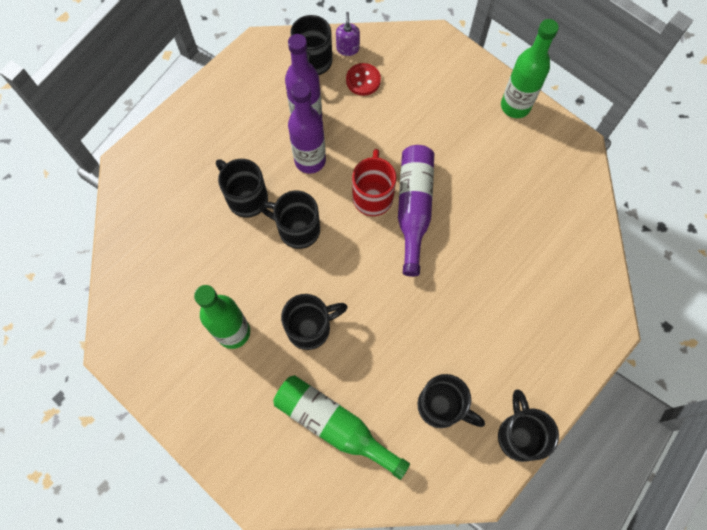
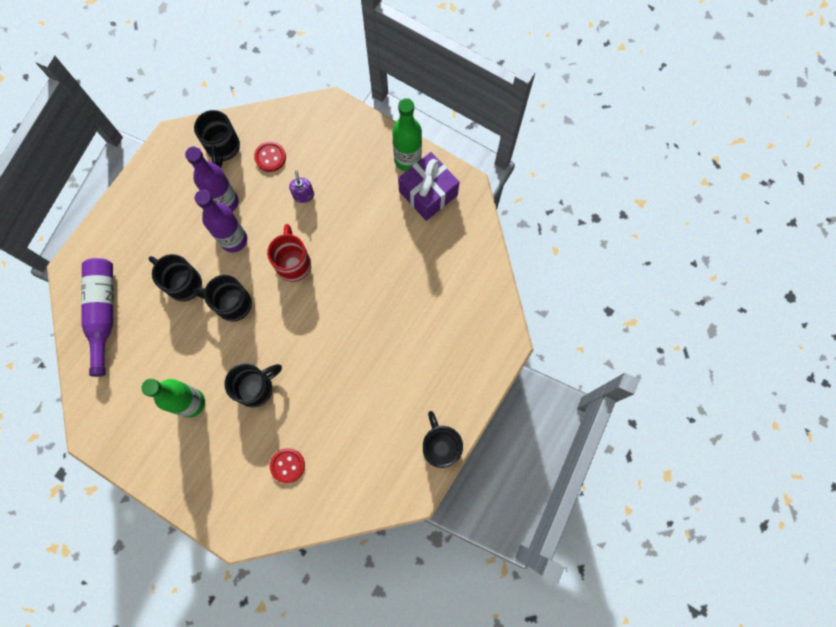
camera: 10 degrees left, 5 degrees up
green bottle [273,375,410,480] -> red button [270,448,305,483]
purple soap dispenser [336,12,360,56] -> purple soap dispenser moved to [289,170,314,203]
purple bottle [398,145,434,277] -> purple bottle moved to [81,258,113,377]
black mug [417,374,485,428] -> none
none -> purple gift [398,152,459,221]

